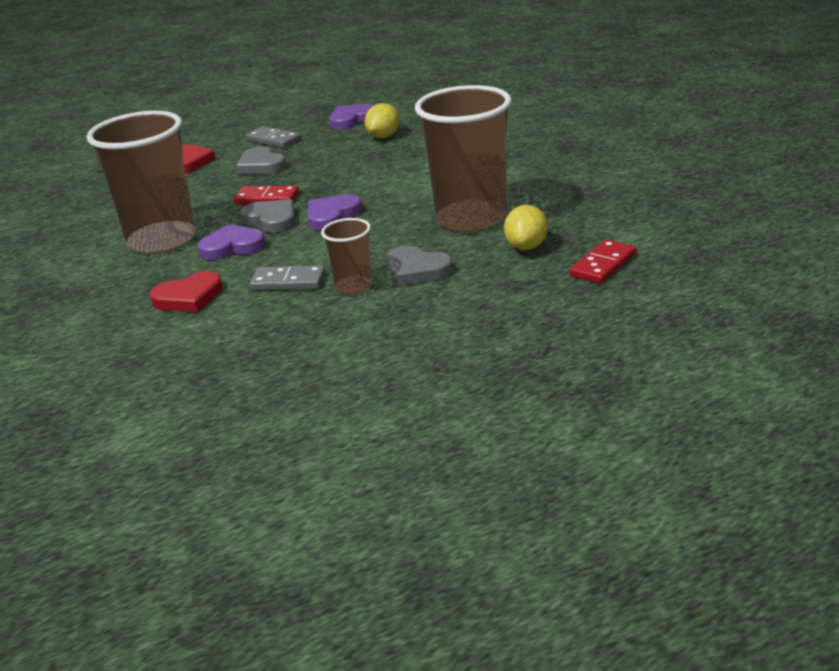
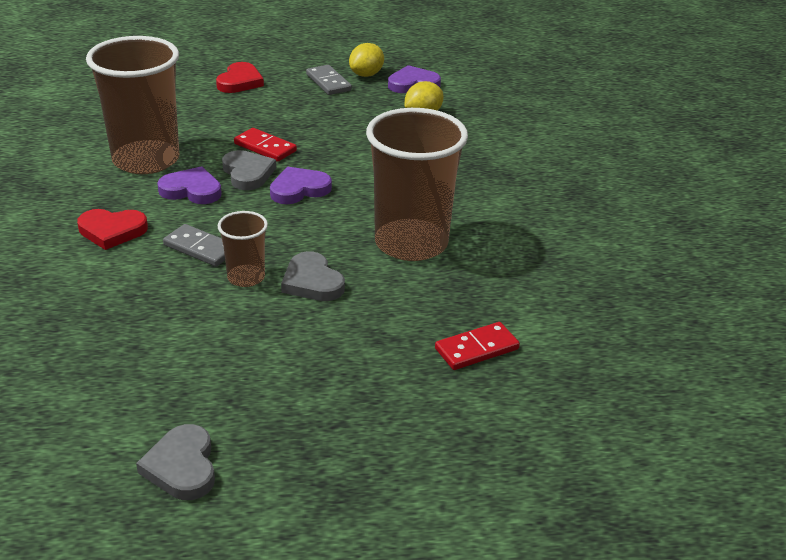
camera: 20 degrees right, 5 degrees up
grey heart [236,146,286,174] -> grey heart moved to [136,424,215,500]
yellow lemon [504,205,548,250] -> yellow lemon moved to [349,43,384,77]

